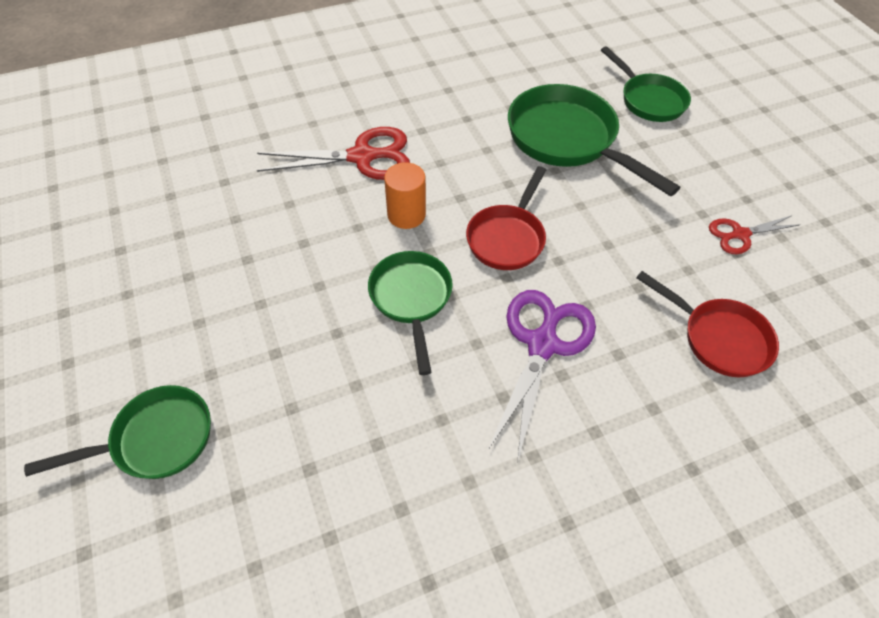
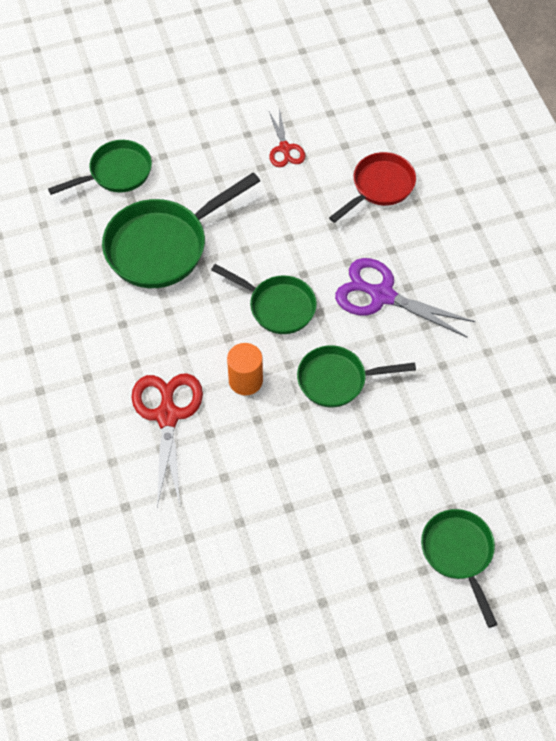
camera: 85 degrees left, 5 degrees up
red pan [466,166,546,270] -> green pan [211,264,317,334]

